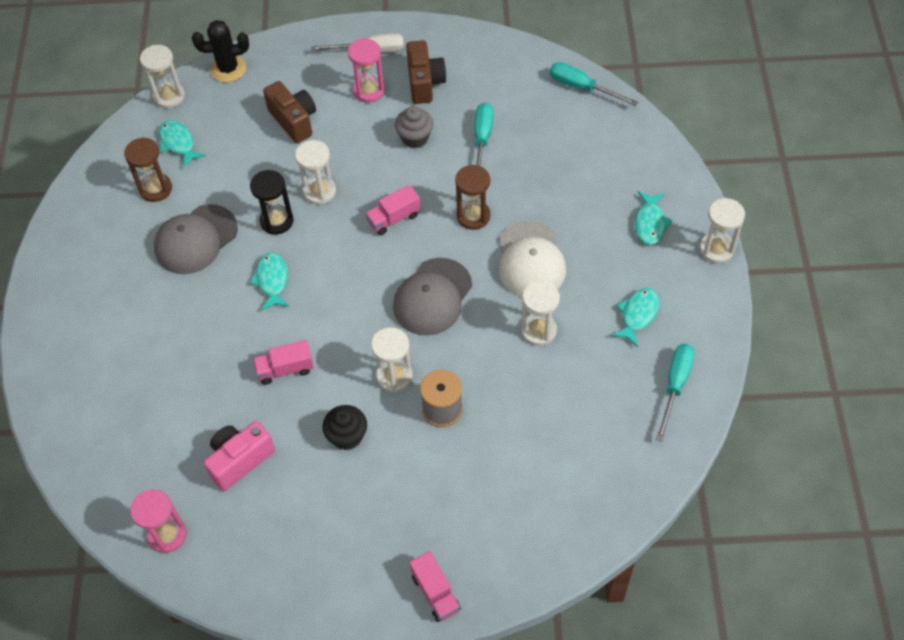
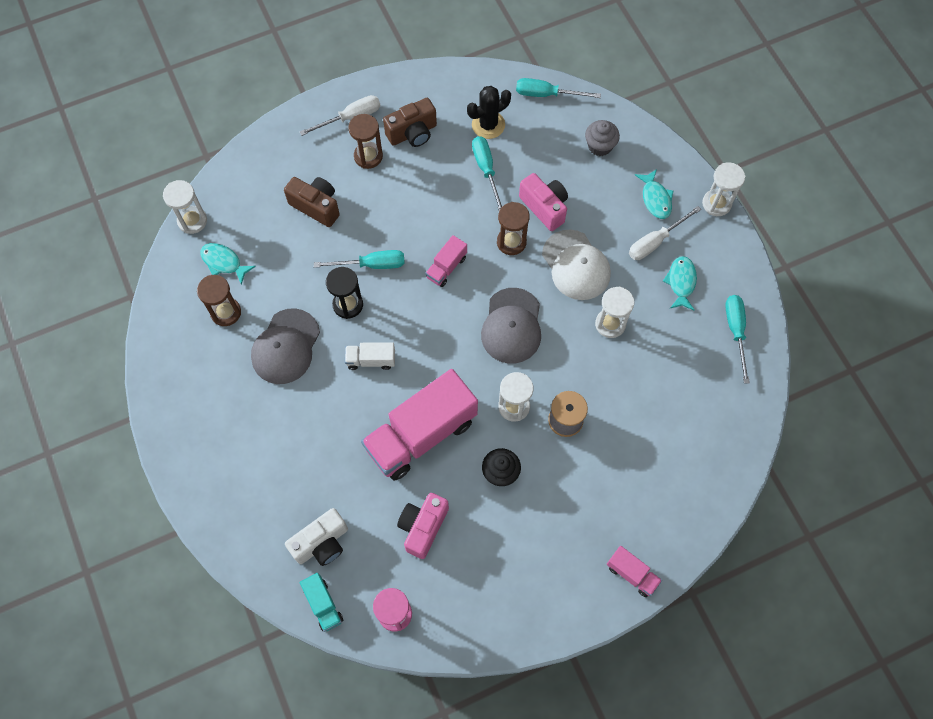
camera: 25 degrees left, 10 degrees up
black cactus [192,20,249,82] -> black cactus moved to [467,86,511,139]
turquoise fish [250,252,289,311] -> white truck [345,343,395,370]
pink truck [253,340,314,385] -> pink truck [361,369,478,481], size x2.23
white hourglass [295,140,336,205] -> turquoise screwdriver [314,250,405,269]
pink hourglass [348,39,385,103] -> brown hourglass [348,114,383,169]
grey cupcake [395,106,433,148] -> grey cupcake moved to [585,120,620,156]
brown camera [406,40,447,104] -> brown camera turned 90 degrees clockwise [383,98,437,147]
none -> white camera [285,508,348,566]
none -> turquoise truck [300,573,343,632]
none -> pink camera [519,173,568,231]
none -> white screwdriver [629,206,701,260]

